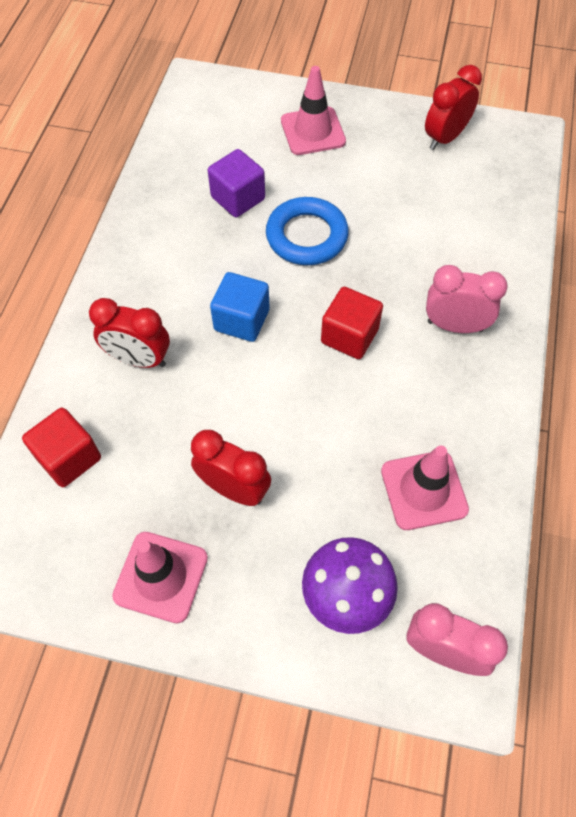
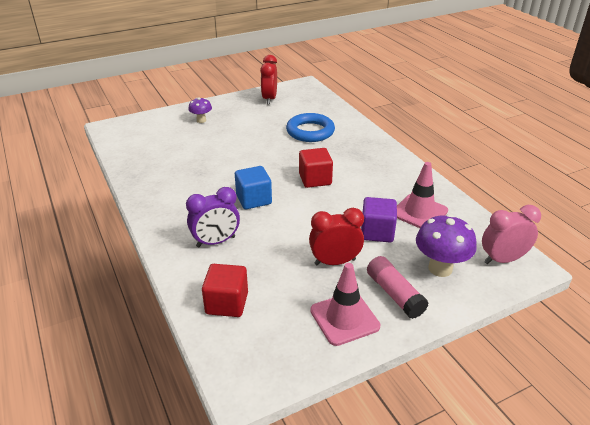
camera: 40 degrees left, 25 degrees down
red clock [89,298,170,368] -> purple clock [186,187,240,247]
purple cube [208,149,265,217] -> purple cube moved to [361,197,397,242]
blue ring [266,197,349,265] -> blue ring moved to [286,113,335,142]
pink traffic cone [281,66,346,155] -> purple mushroom [188,97,212,123]
pink clock [426,265,508,333] -> none
none -> pink glue stick [367,256,429,319]

